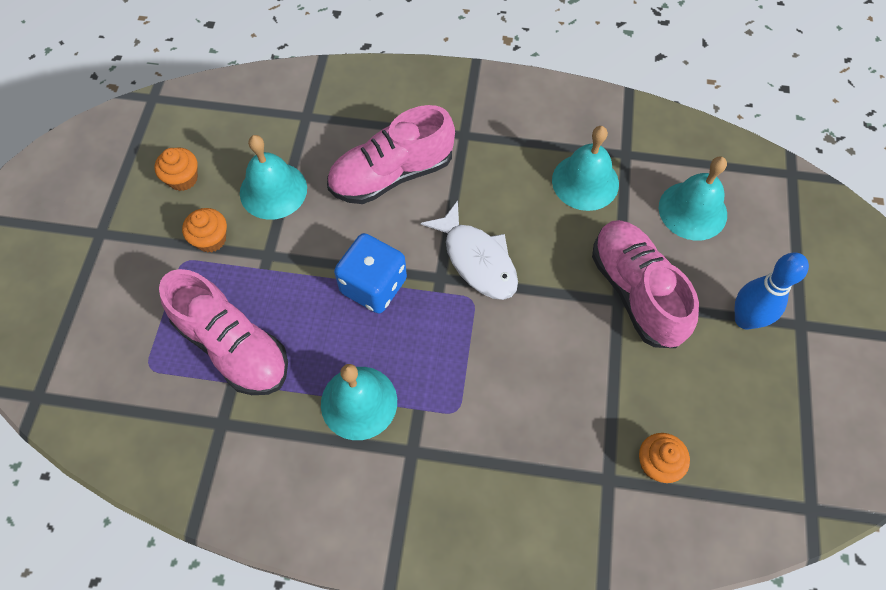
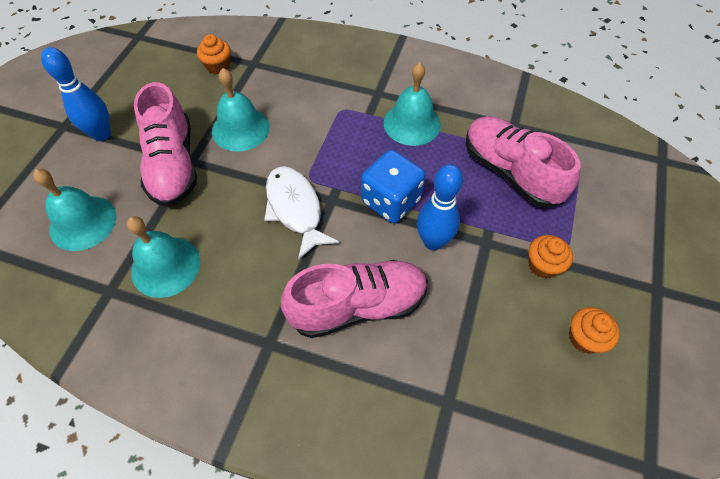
camera: 170 degrees left, 5 degrees down
turquoise bell [240,135,307,220] -> turquoise bell moved to [212,68,270,152]
none -> blue bowling pin [417,164,463,250]

